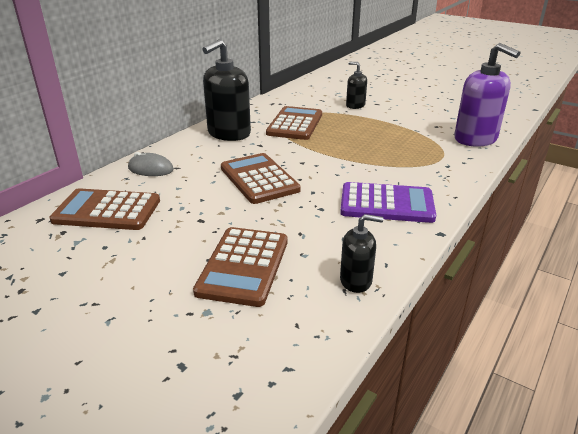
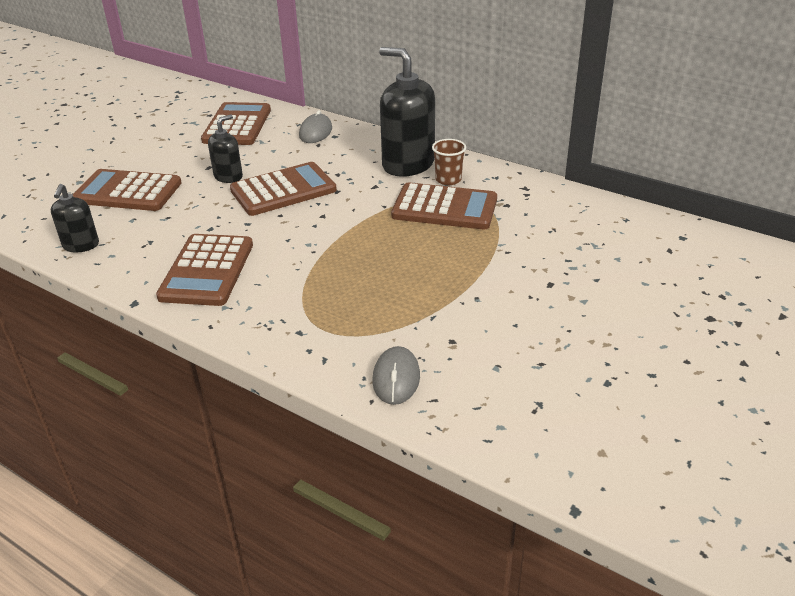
camera: 90 degrees right, 5 degrees up
purple calculator [340,182,436,223] -> brown calculator [156,234,253,306]
black soap dispenser [346,62,367,109] -> black soap dispenser moved to [208,114,243,183]
purple soap dispenser [454,43,520,147] -> grey mouse [372,346,420,405]
none -> brown cup [432,139,466,185]

